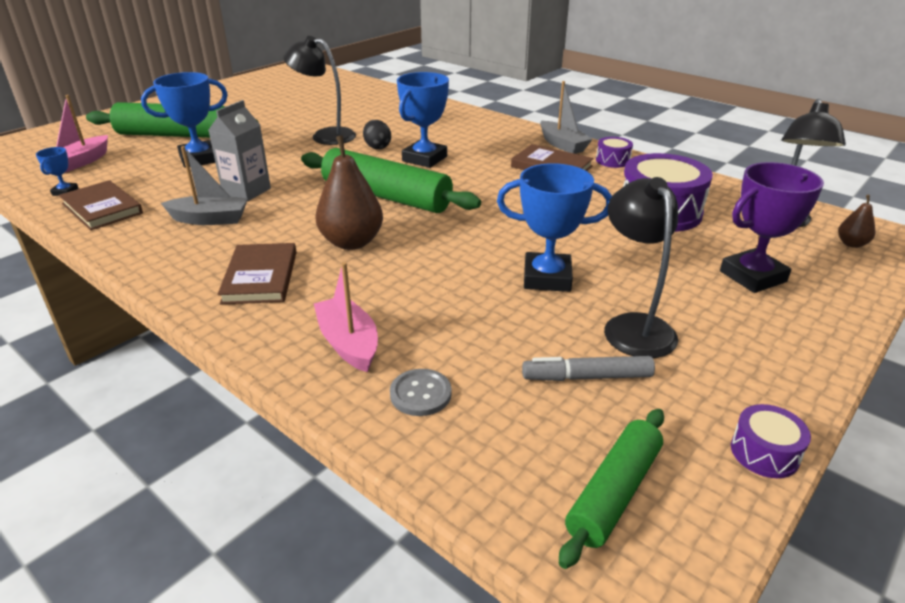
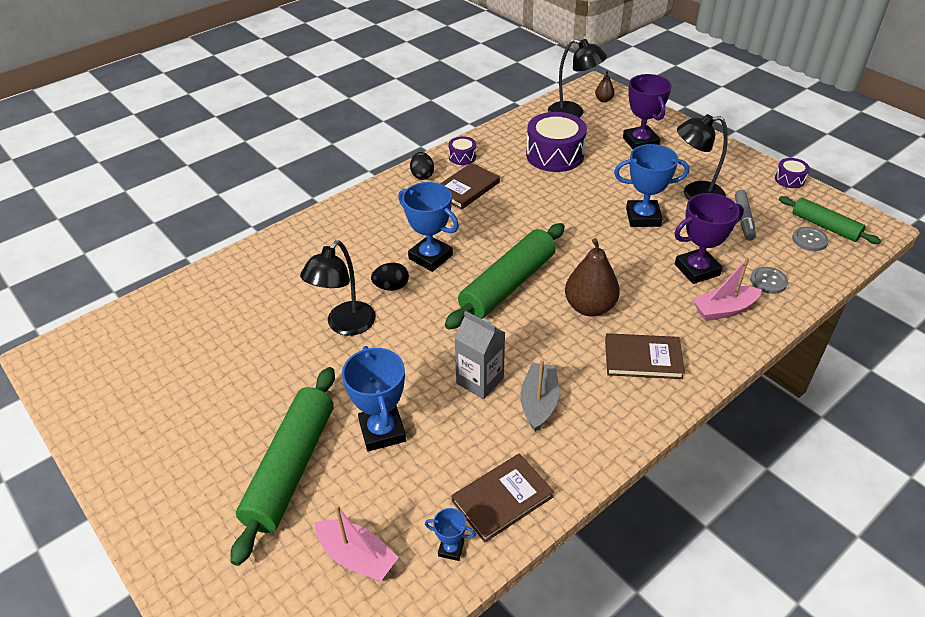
camera: 80 degrees left, 10 degrees up
blue trophy [497,163,612,292] -> blue trophy turned 75 degrees clockwise [614,144,689,227]
grey boat [540,81,593,154] -> black egg [410,152,434,180]
none -> purple trophy [674,193,744,284]
none -> grey button [792,227,829,251]

